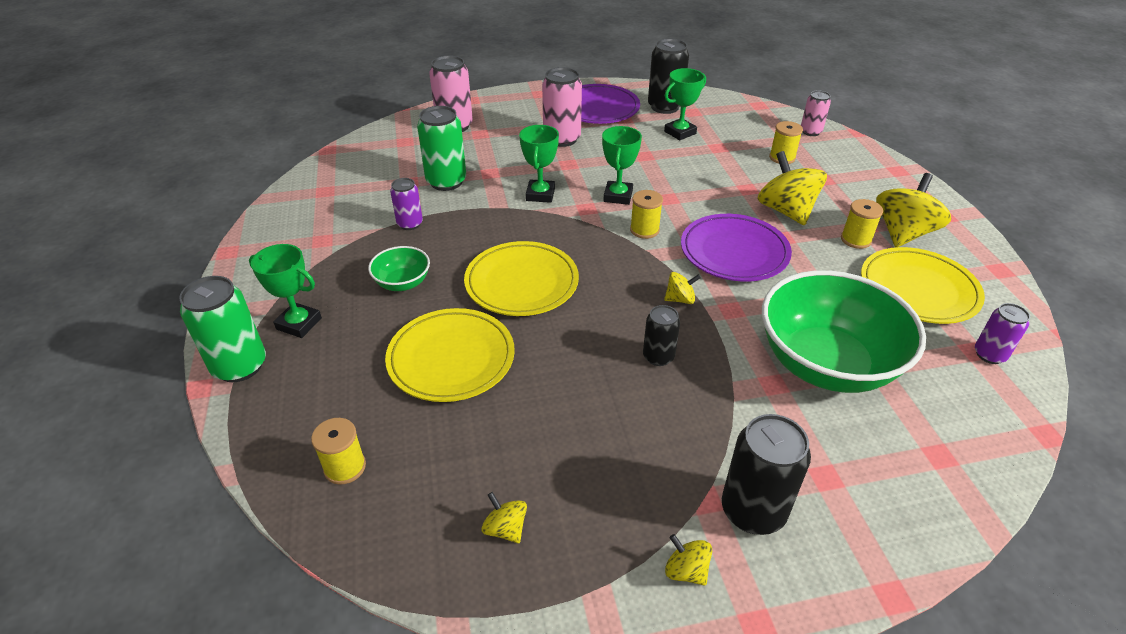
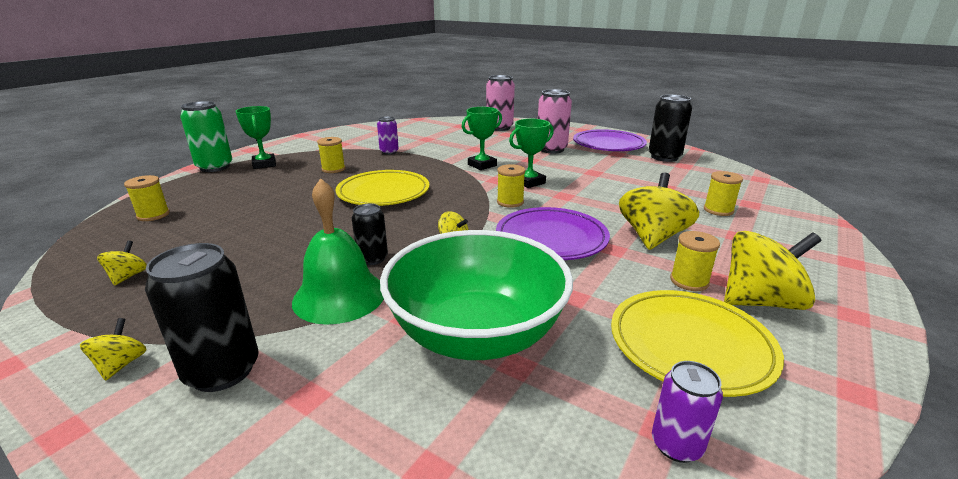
camera: 45 degrees right, 15 degrees down
green bowl [368,246,430,291] -> yellow spool [317,137,345,173]
yellow plate [385,308,515,402] -> none
green can [417,106,466,191] -> none
green trophy [664,68,706,140] -> none
pink can [801,91,831,136] -> none
none -> green bell [292,178,384,325]

